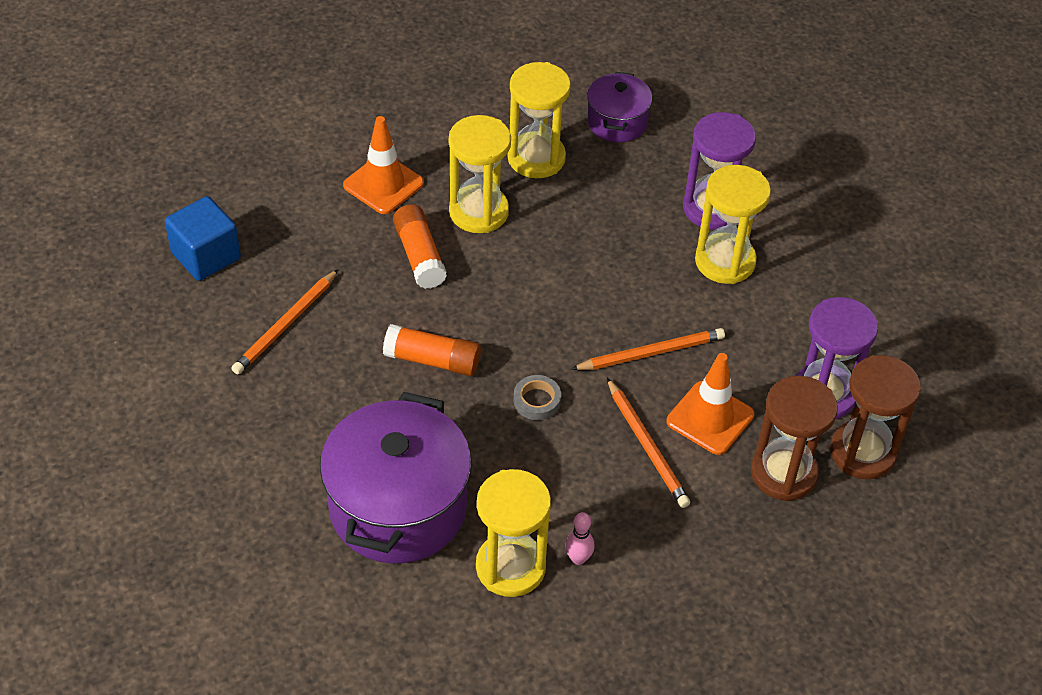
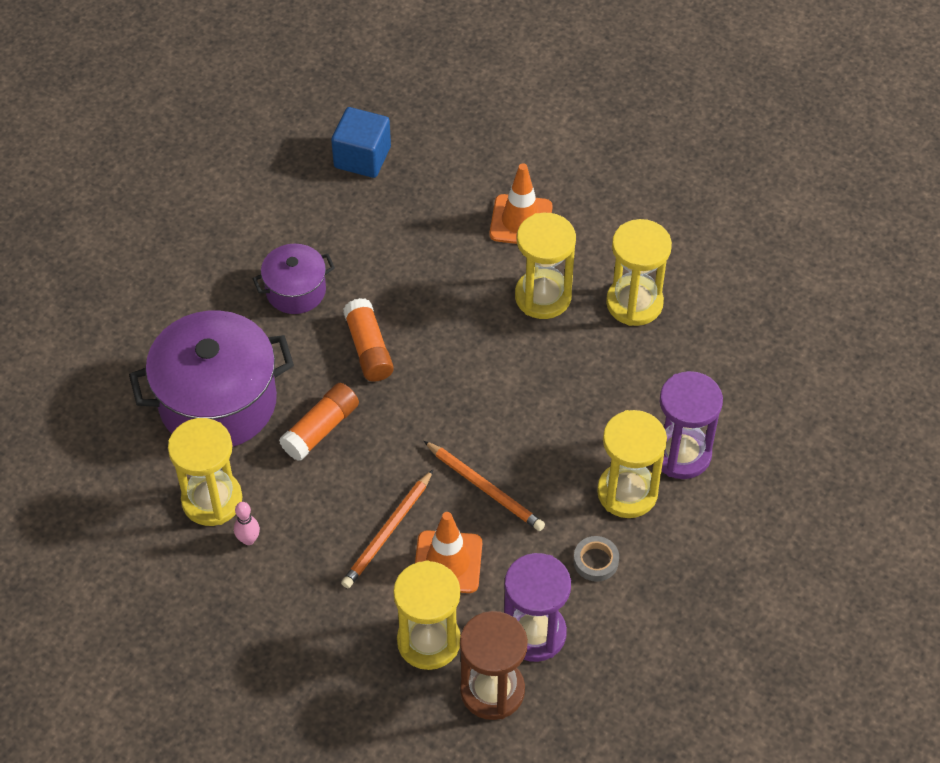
camera: 60 degrees right, 5 degrees up
orange pencil [231,269,339,375] -> none
orange glue stick [393,204,447,289] -> orange glue stick moved to [279,383,359,461]
grey tape [514,375,561,420] -> grey tape moved to [573,536,619,582]
purple pot [587,72,652,143] -> purple pot moved to [252,244,335,314]
brown hourglass [751,376,838,501] -> yellow hourglass [393,560,460,670]

